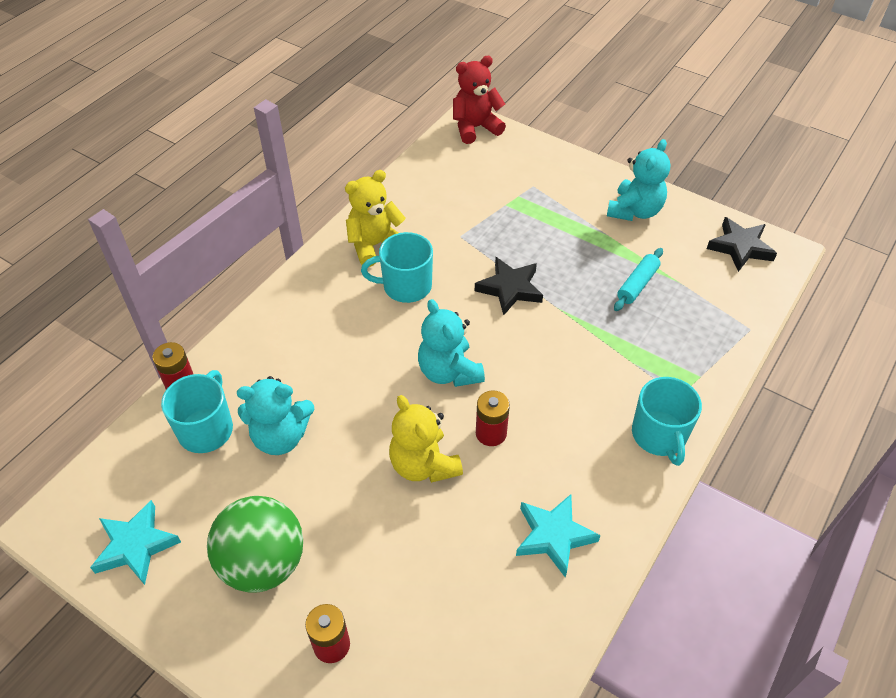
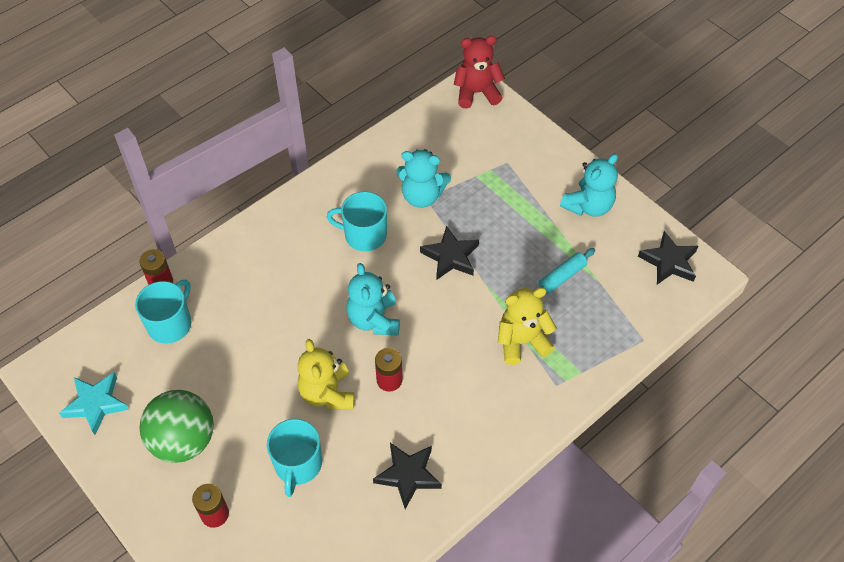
camera: 15 degrees right, 5 degrees up
turquoise teddy bear [237,376,314,455] -> turquoise teddy bear moved to [396,149,451,208]
yellow teddy bear [345,170,406,267] -> yellow teddy bear moved to [498,287,557,365]
turquoise star [516,494,601,578] -> black star [373,443,442,509]
turquoise mug [632,377,702,466] -> turquoise mug moved to [267,419,322,497]

